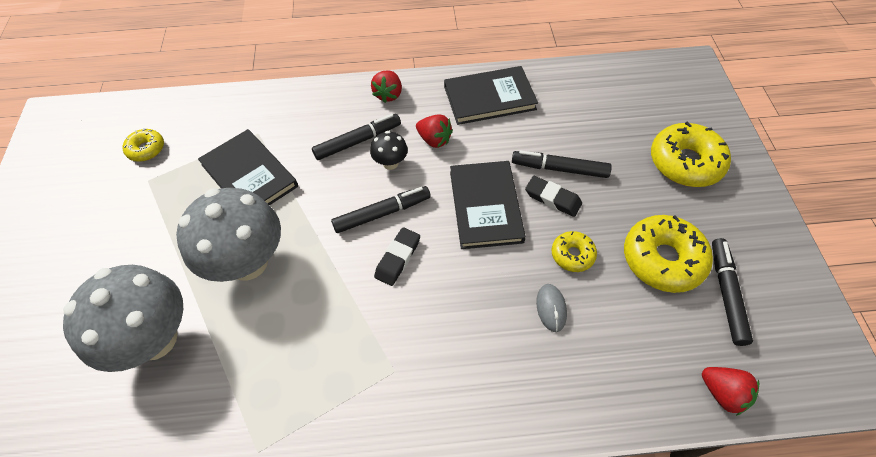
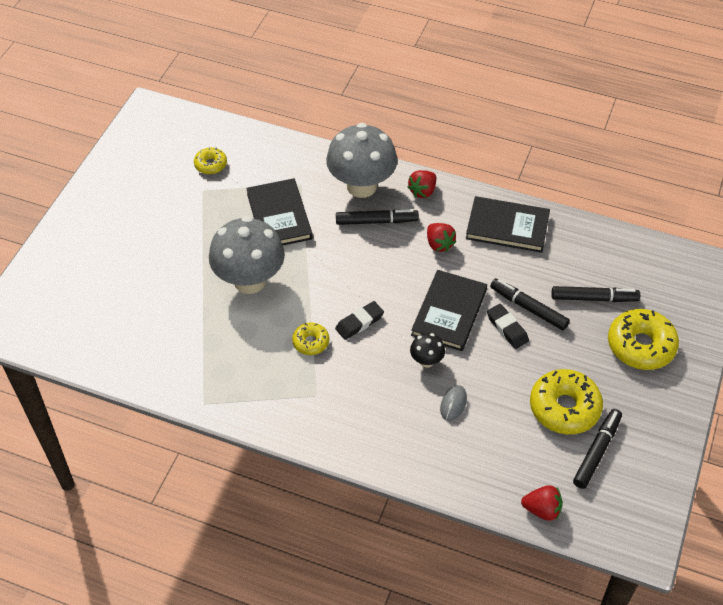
camera: 25 degrees right, 5 degrees down
grey mushroom [63,265,183,372] -> grey mushroom moved to [326,123,397,198]
black marker [331,186,431,233] -> black marker moved to [551,286,640,302]
black mushroom [370,131,408,170] -> black mushroom moved to [410,333,445,368]
yellow donut [552,231,597,272] -> yellow donut moved to [292,323,329,355]
red strawberry [702,367,759,416] -> red strawberry turned 60 degrees counterclockwise [521,485,563,521]

